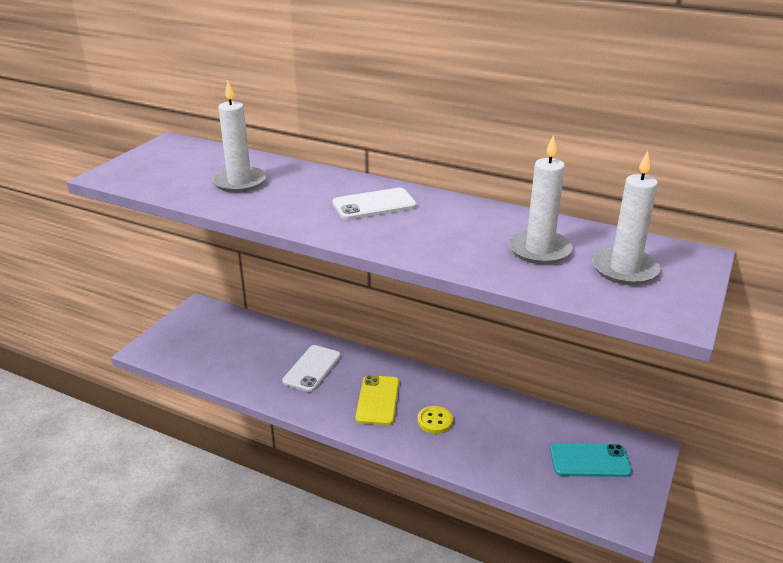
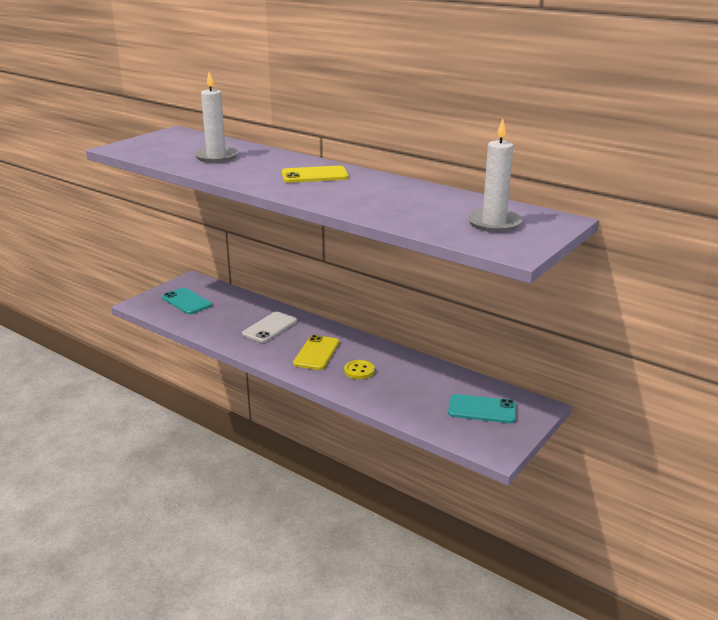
camera: 10 degrees right, 5 degrees down
white phone [332,188,417,220] -> yellow phone [282,165,349,183]
white candle [508,135,573,264] -> none
none -> turquoise phone [162,288,212,314]

